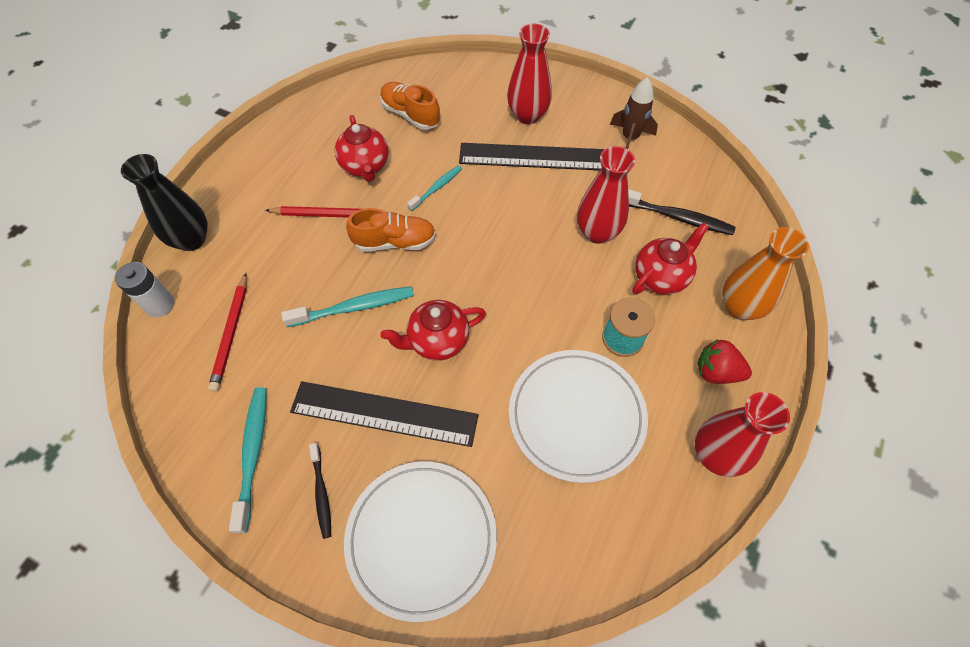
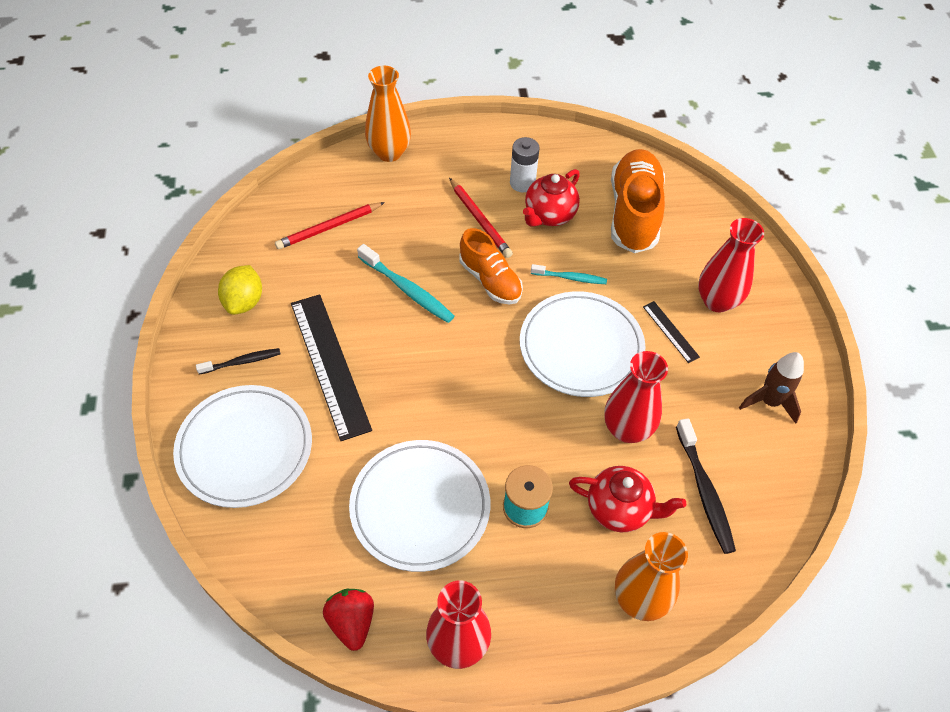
camera: 55 degrees right, 5 degrees down
white battery [115,262,174,317] -> white battery moved to [510,137,540,192]
black vase [121,154,207,251] -> orange vase [365,66,411,162]
turquoise toothbrush [229,388,267,533] -> yellow lemon [218,265,262,315]
black toothbrush [309,443,331,539] -> black toothbrush turned 150 degrees counterclockwise [196,348,281,375]
orange shoe [380,82,440,130] -> orange shoe [611,149,665,253], size x1.58
red teapot [380,300,486,361] -> none
black ruler [459,143,605,170] -> black ruler [643,301,700,363], size x0.46
red strawberry [698,339,752,384] -> red strawberry moved to [323,589,374,651]
none -> white plate [520,291,646,397]

